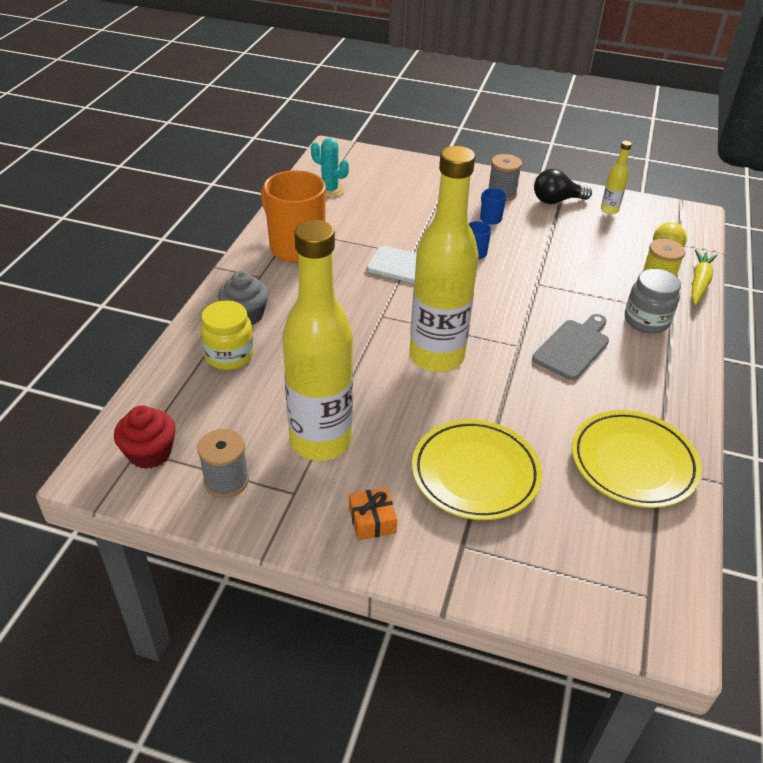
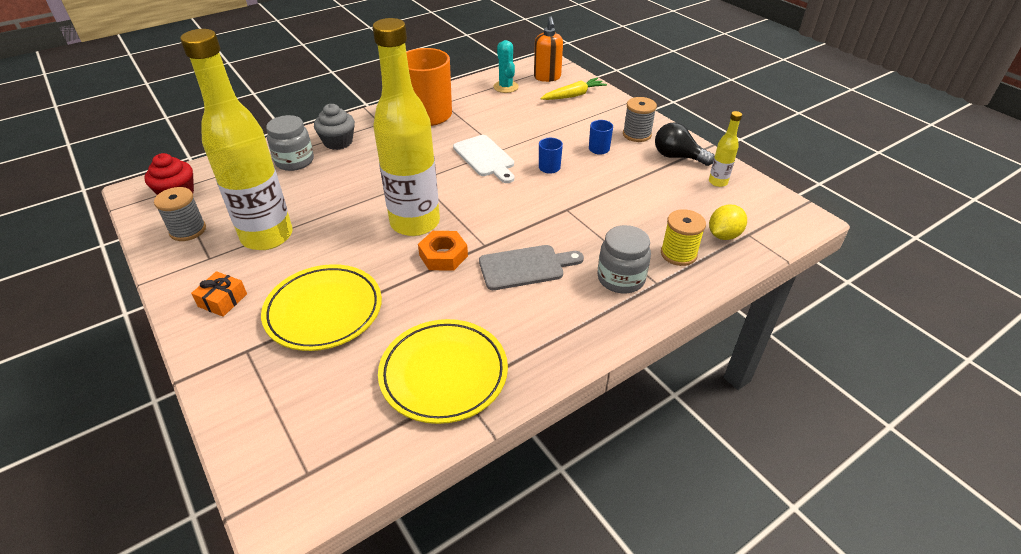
camera: 40 degrees right, 0 degrees up
yellow jar [200,300,254,370] -> grey jar [266,115,314,171]
yellow carrot [691,250,718,305] -> yellow carrot moved to [540,78,607,100]
none -> orange nut [418,231,468,271]
none -> orange soap dispenser [534,16,563,82]

